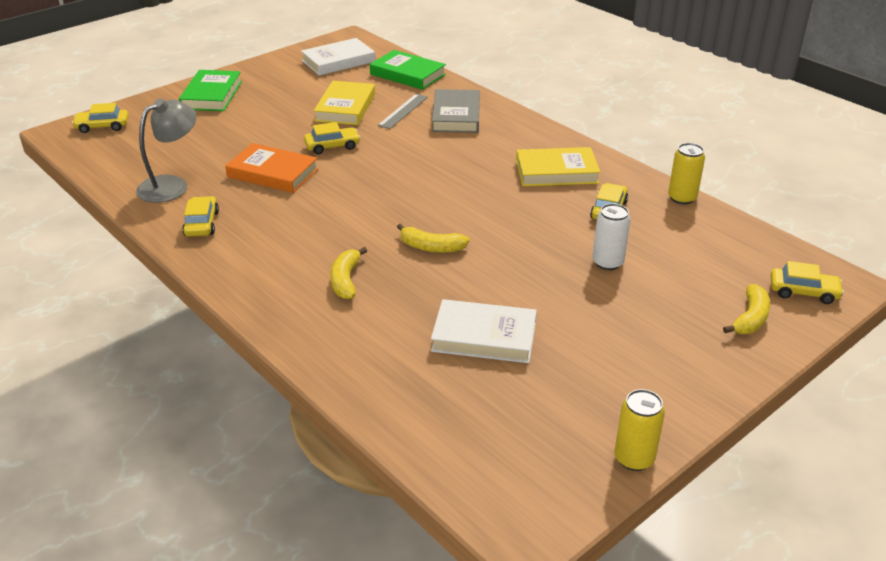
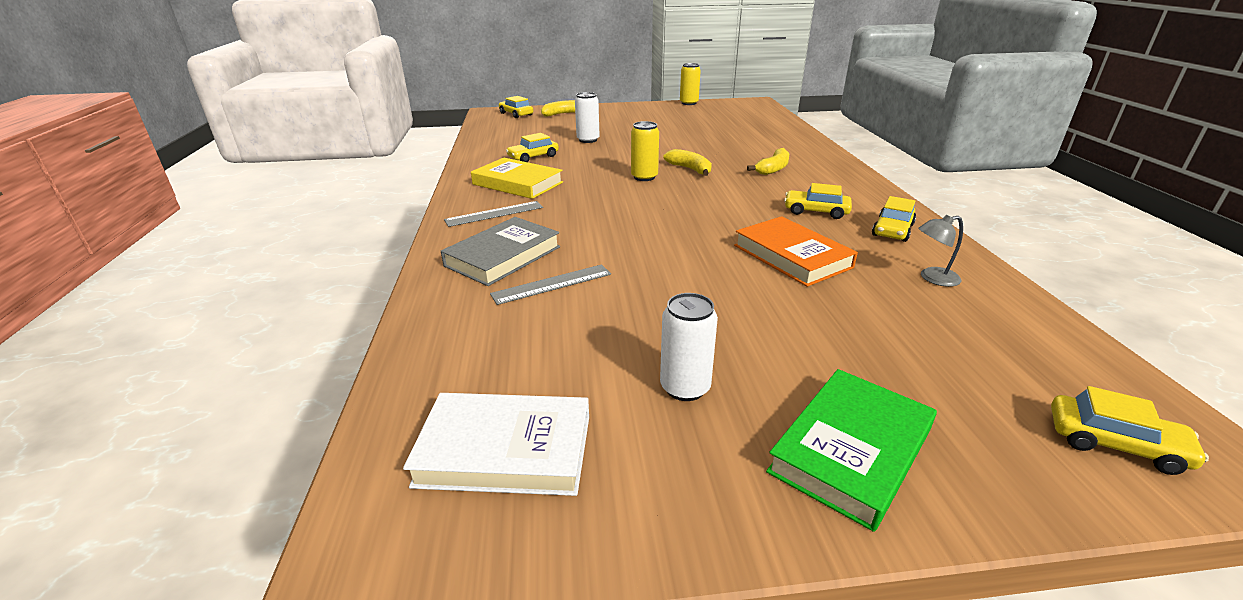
camera: 145 degrees left, 5 degrees down
grey lamp [136,98,197,203] -> grey lamp [918,215,963,287], size x0.55
yellow car [304,122,361,154] -> yellow car moved to [784,183,852,219]
yellow book [314,81,375,125] -> none
green book [370,50,446,90] -> none
white book [431,299,537,363] -> none
yellow can [668,143,705,204] -> yellow can moved to [631,121,659,181]
none -> grey ruler [444,201,543,227]
none -> white can [660,293,718,401]

